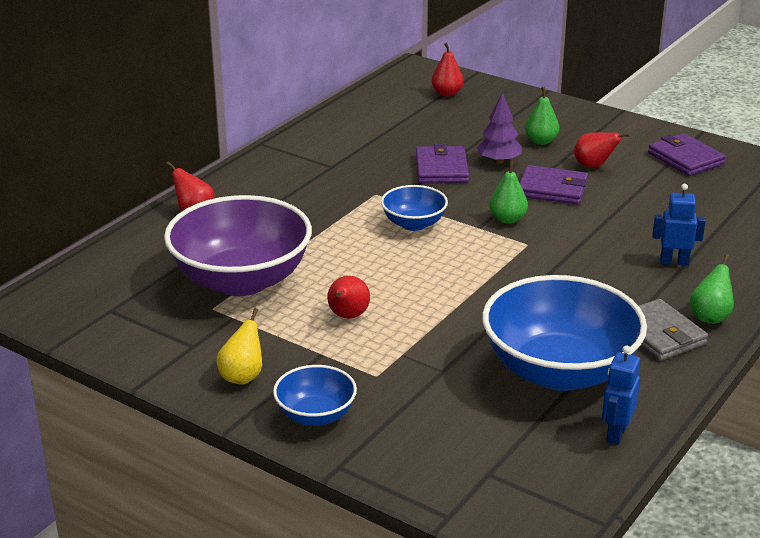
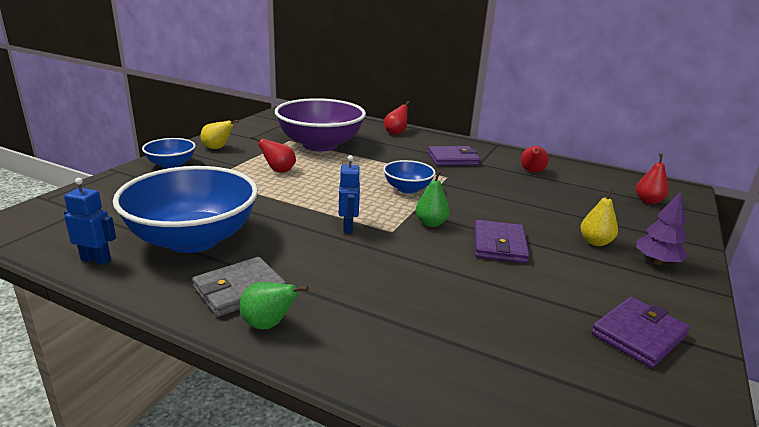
camera: 80 degrees right, 5 degrees down
purple wallet [416,144,469,183] -> purple wallet moved to [428,146,480,166]
purple tree [476,92,522,164] -> purple tree moved to [636,191,688,265]
green pear [525,87,559,145] -> yellow pear [581,188,618,246]
red pear [574,132,630,168] -> red pear moved to [521,146,549,173]
blue robot [652,184,706,266] -> blue robot moved to [339,155,361,233]

